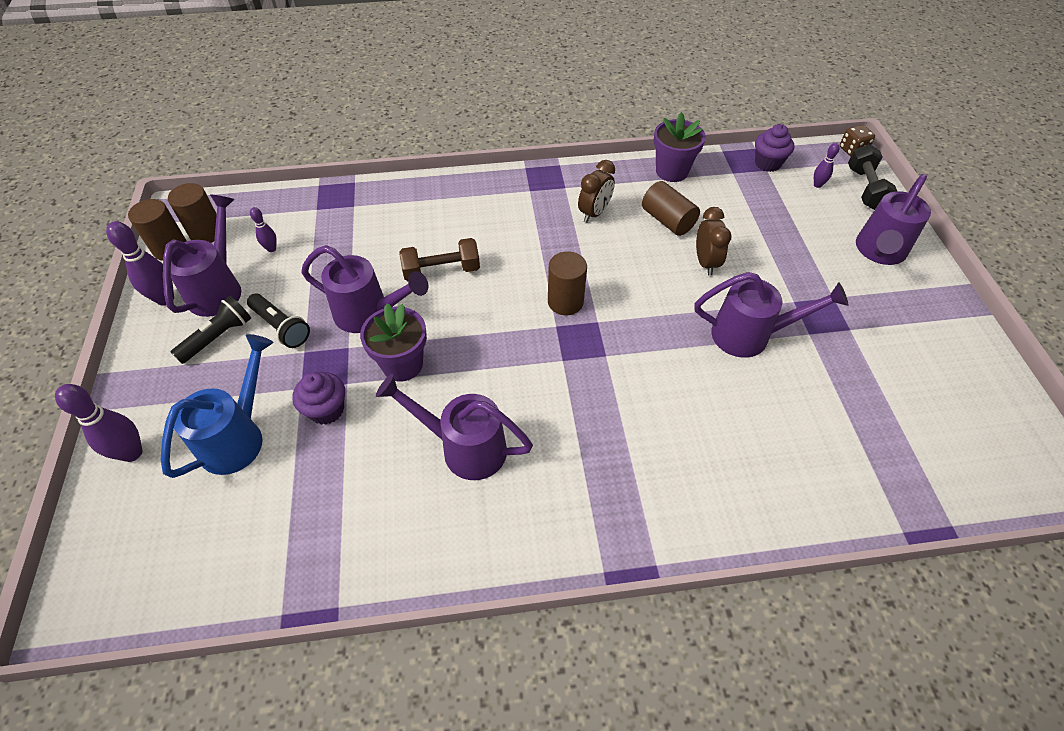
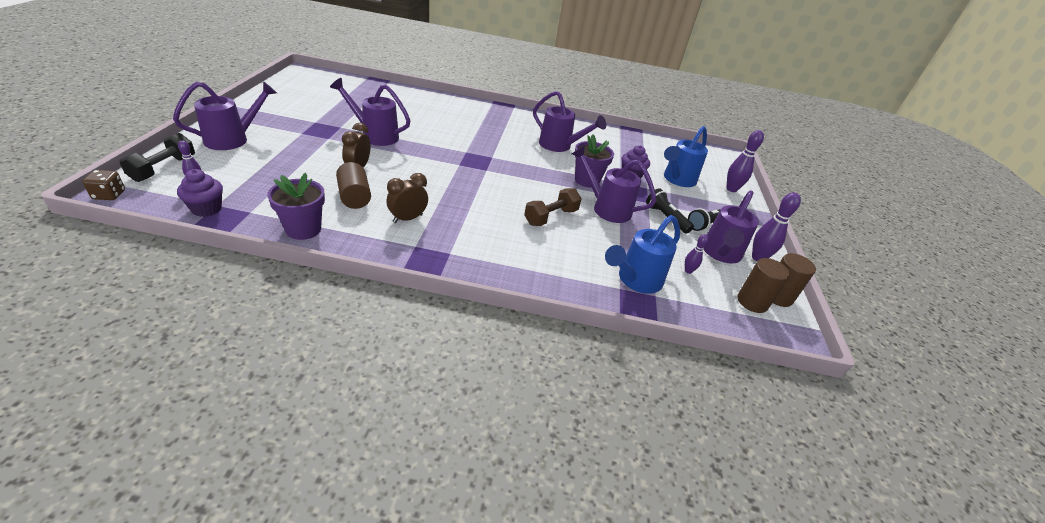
camera: 170 degrees left, 15 degrees down
brown dumbbell [399,238,480,281] -> brown dumbbell turned 45 degrees counterclockwise [524,188,582,226]
brown cylinder [548,251,587,315] -> none
none -> blue watering can [605,215,680,294]

